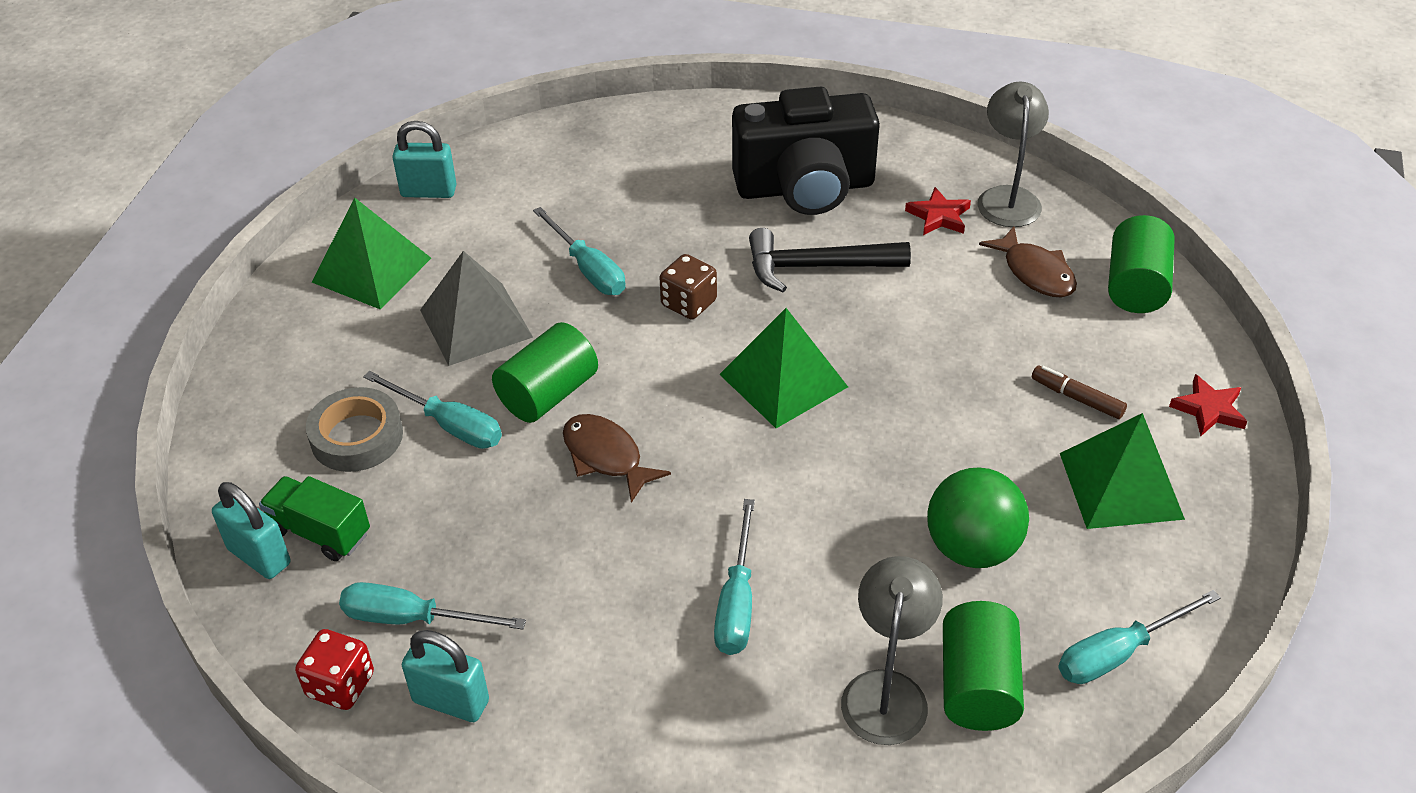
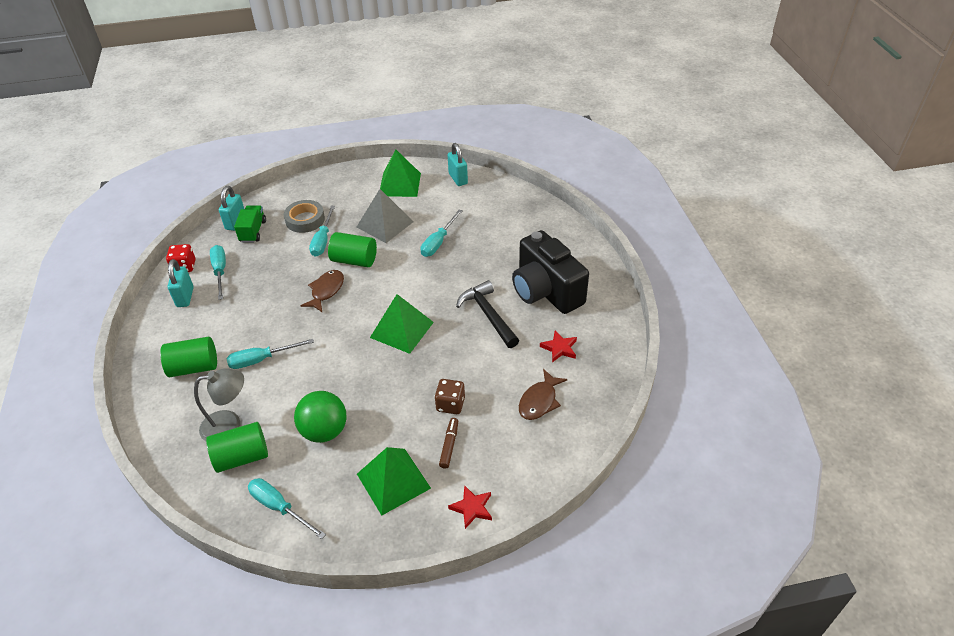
camera: 65 degrees right, 0 degrees up
brown dice [660,254,717,319] -> brown dice moved to [435,379,465,414]
grey lamp [977,82,1049,227] -> none
green cylinder [1108,215,1174,313] -> green cylinder moved to [160,336,217,377]

